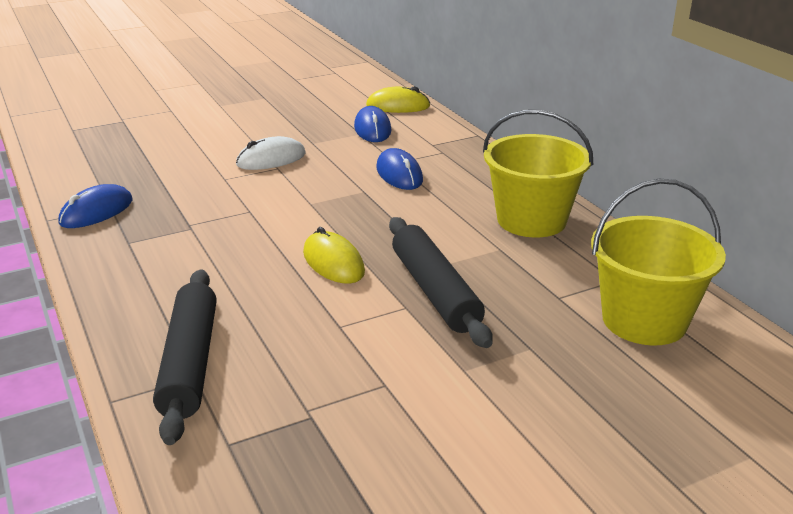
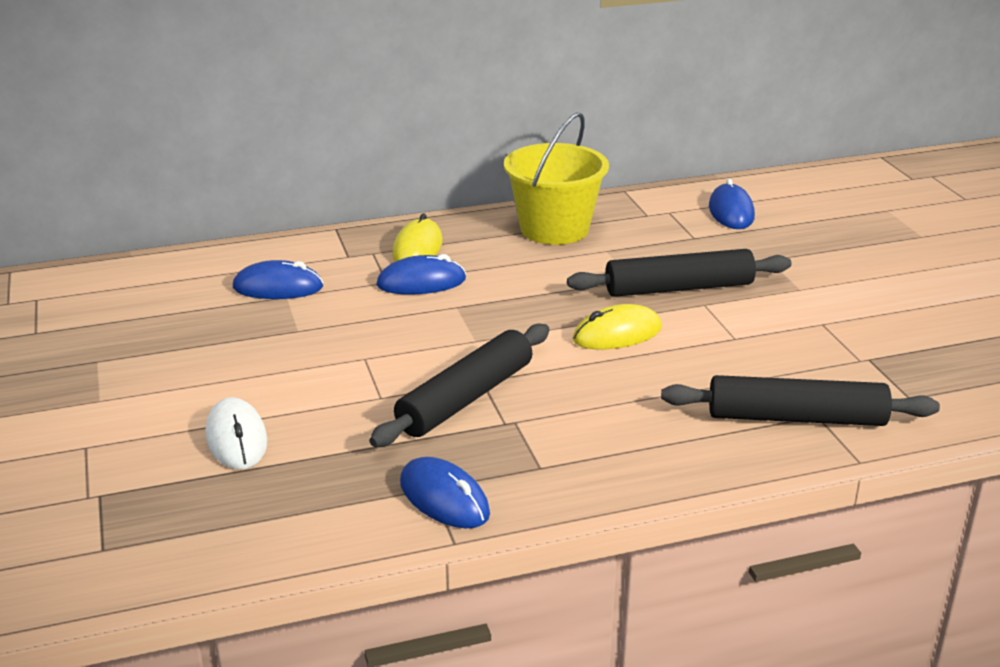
camera: 80 degrees left, 0 degrees up
white mouse [236,136,306,170] -> white mouse moved to [206,397,267,469]
yellow mouse [366,86,430,113] -> yellow mouse moved to [392,213,443,262]
yellow bucket [591,179,726,346] -> blue mouse [709,179,755,229]
none -> black rolling pin [369,324,550,447]

